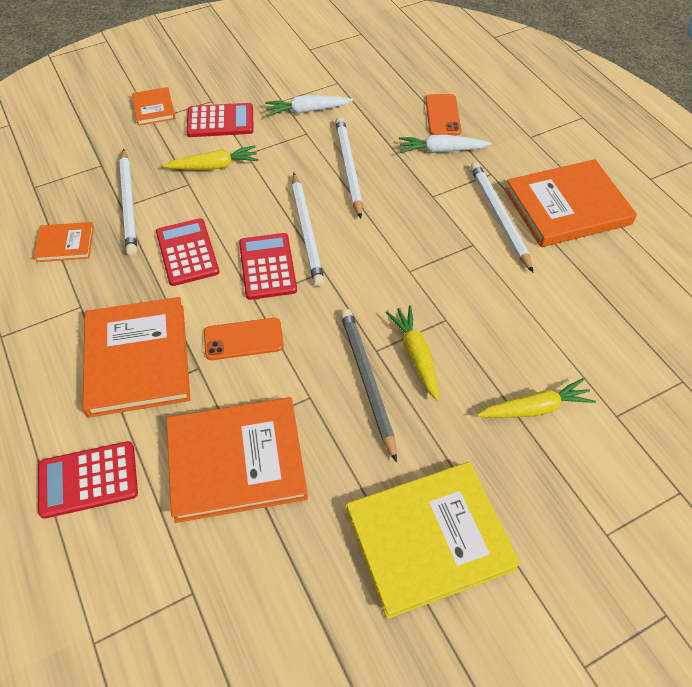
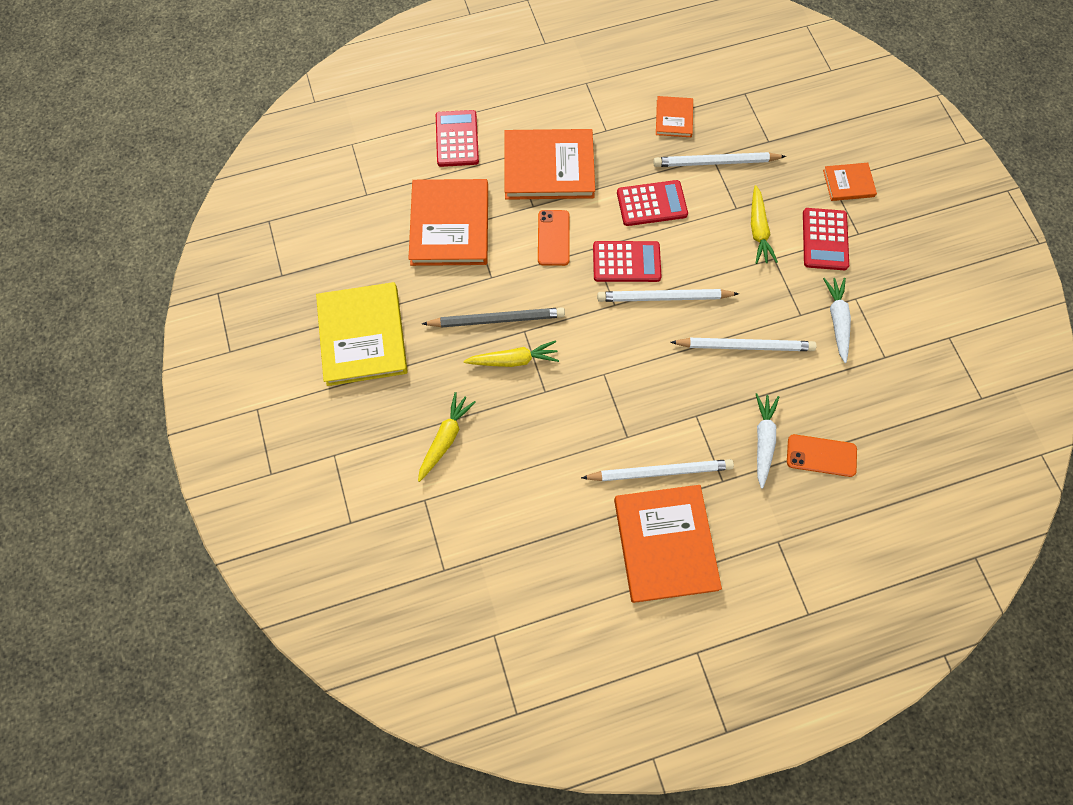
camera: 100 degrees right, 15 degrees up
yellow carrot [477,378,596,418] -> yellow carrot turned 150 degrees counterclockwise [418,392,476,482]

